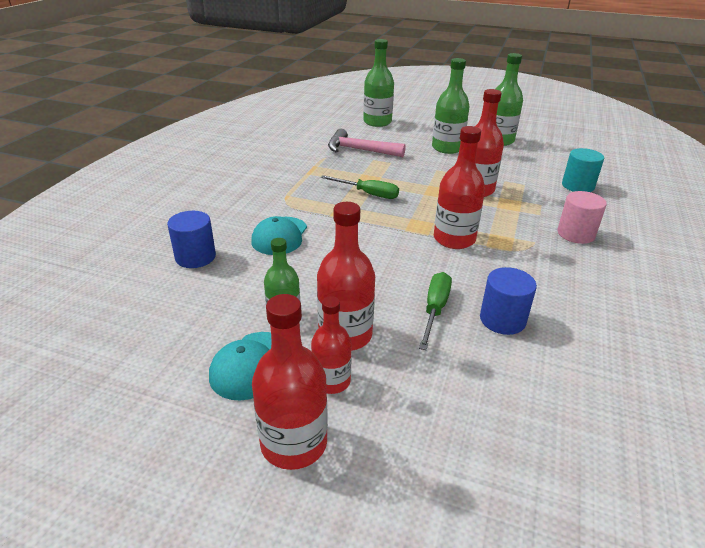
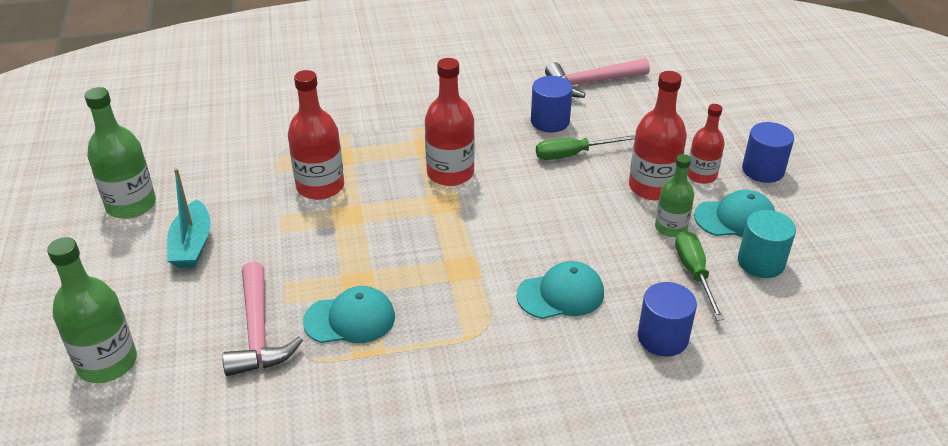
camera: 120 degrees left, 5 degrees up
red bottle [252,294,328,470] -> blue cylinder [742,122,794,183]
green screwdriver [321,175,399,199] -> green screwdriver moved to [675,230,724,321]
green bottle [432,58,469,154] -> turquoise boat [167,168,211,268]
pink cylinder [557,191,607,244] -> none
turquoise cylinder [562,148,604,192] -> turquoise cylinder moved to [738,210,796,278]
none -> turquoise cap [303,286,395,343]
none -> pink hammer [545,58,650,98]

